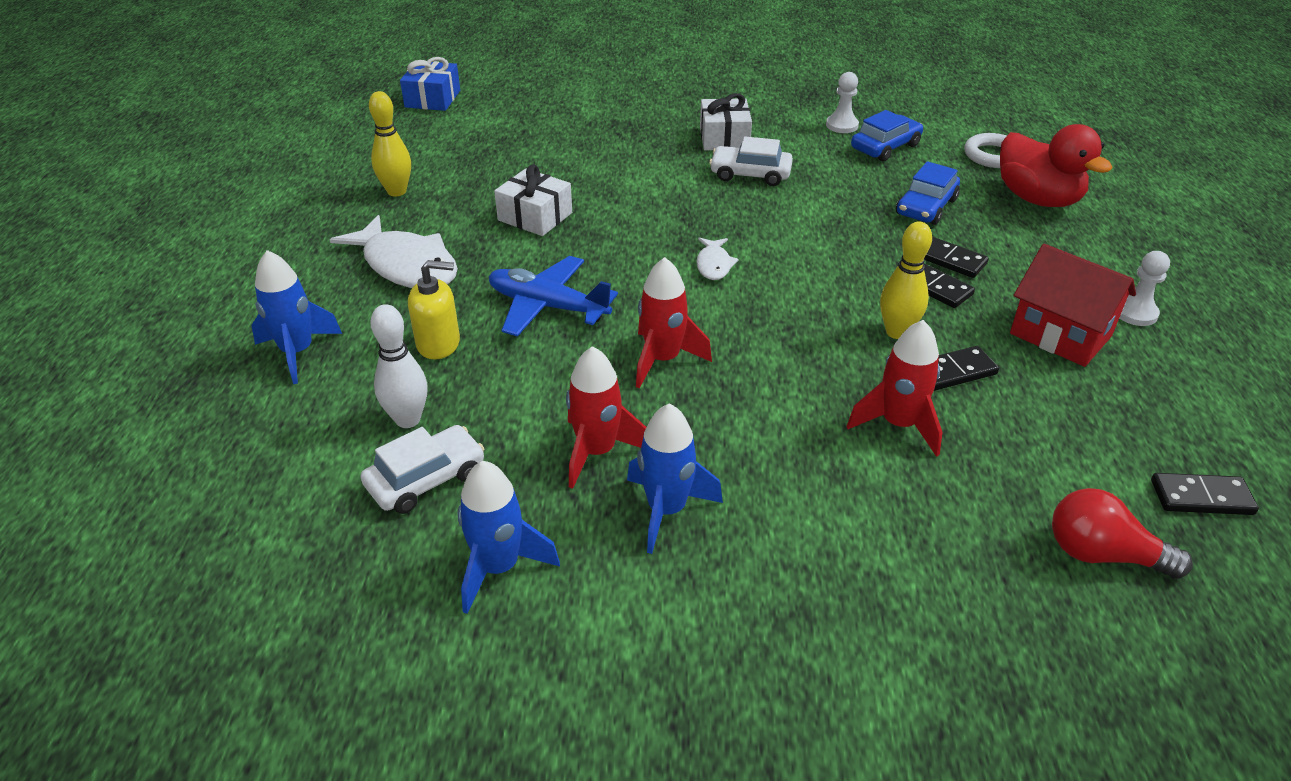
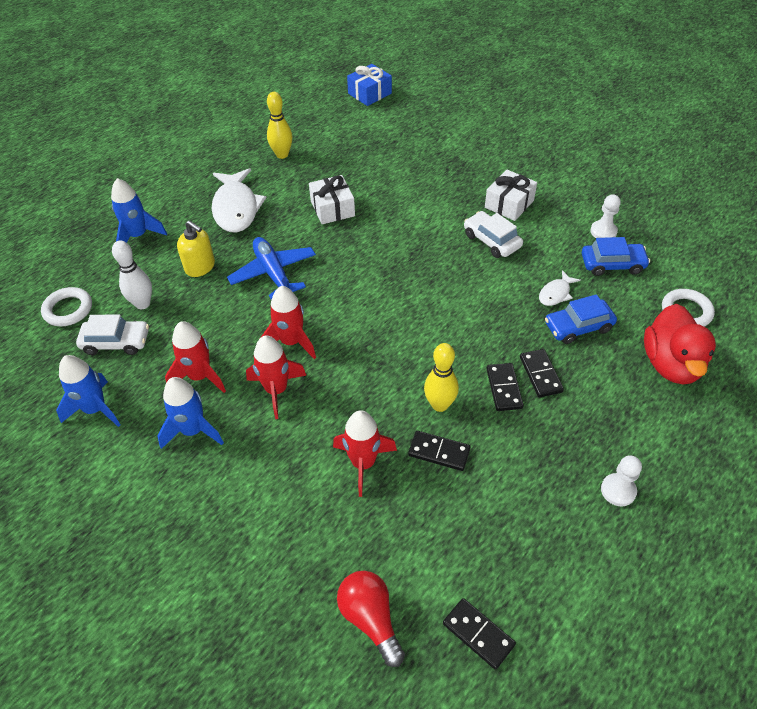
camera: 40 degrees right, 10 degrees up
white fish [696,237,739,280] -> white fish moved to [539,270,581,306]
red house [1010,244,1136,367] -> none
none -> white ring [41,287,92,326]
none -> red rocket [246,335,307,419]

